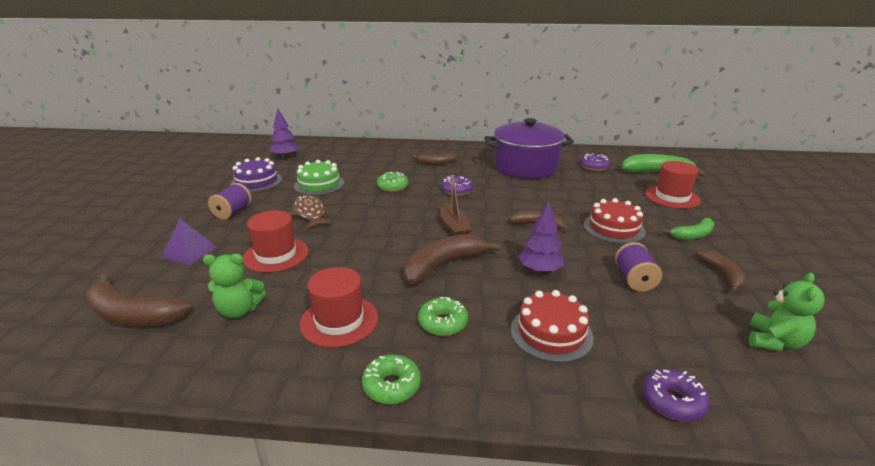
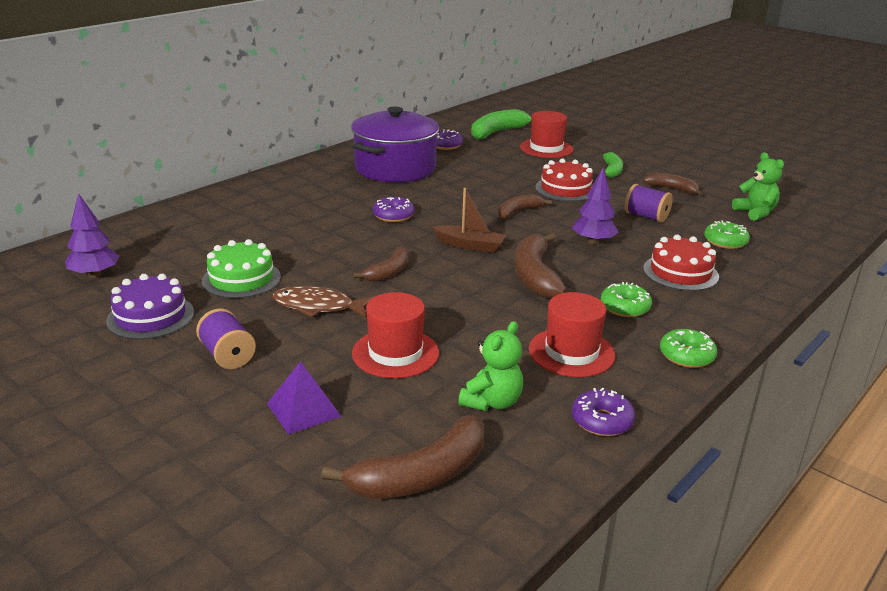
camera: 55 degrees left, 0 degrees up
green donut [377,172,408,192] -> green donut moved to [704,220,750,249]
brown banana [412,153,457,165] -> brown banana moved to [353,246,409,282]
purple donut [643,369,710,422] -> purple donut moved to [572,388,636,436]

